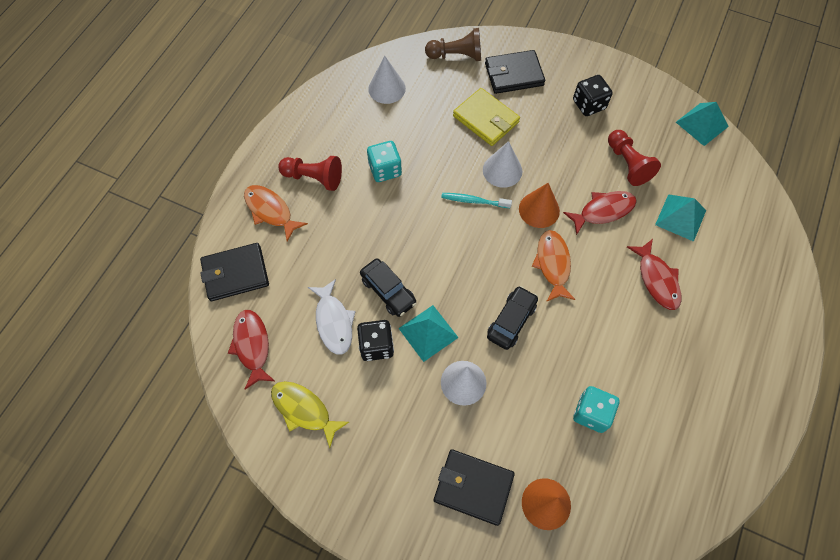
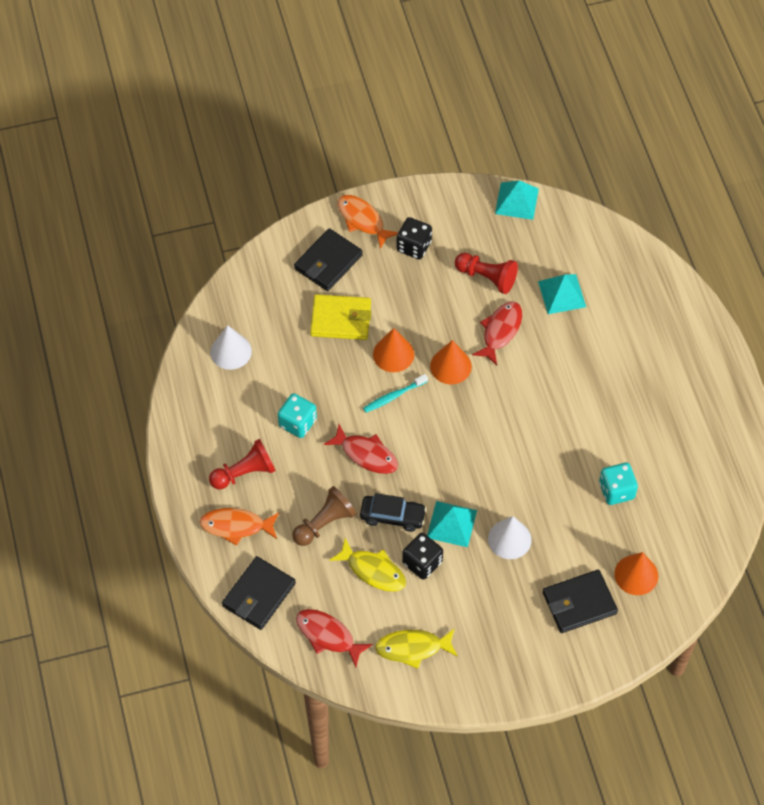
camera: 40 degrees left, 5 degrees down
white fish [308,279,356,355] -> yellow fish [329,538,406,592]
brown pawn [425,28,481,61] -> brown pawn moved to [292,486,356,546]
white cone [483,141,522,188] -> orange cone [373,328,414,372]
black car [487,286,538,350] -> none
orange fish [532,230,576,302] -> orange fish moved to [338,195,399,249]
red fish [627,239,681,310] -> red fish moved to [324,424,398,474]

